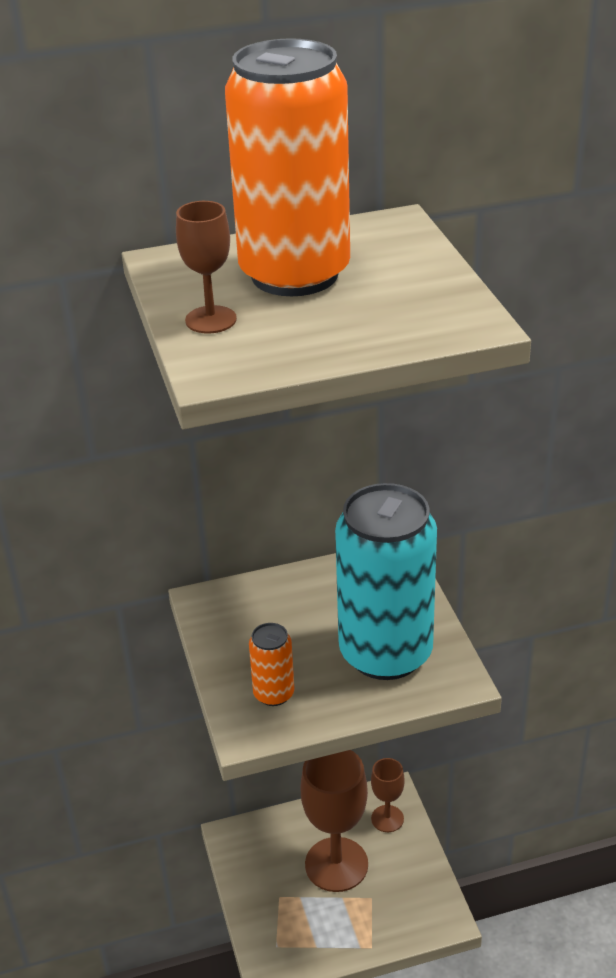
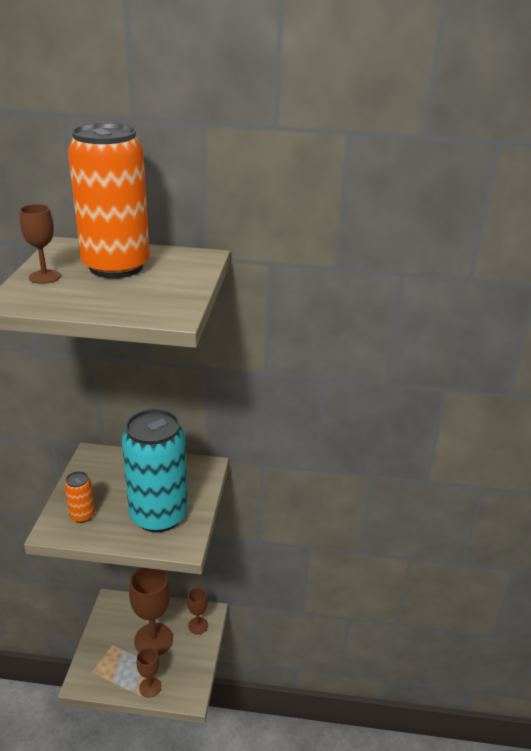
camera: 20 degrees right, 5 degrees down
none -> brown goblet [137,648,161,698]

